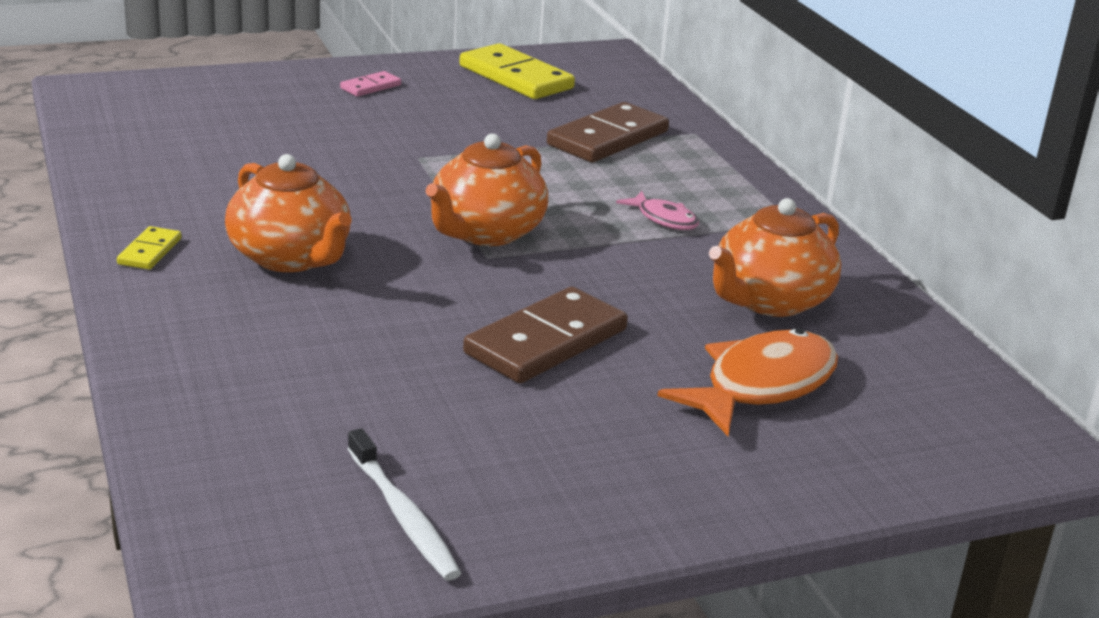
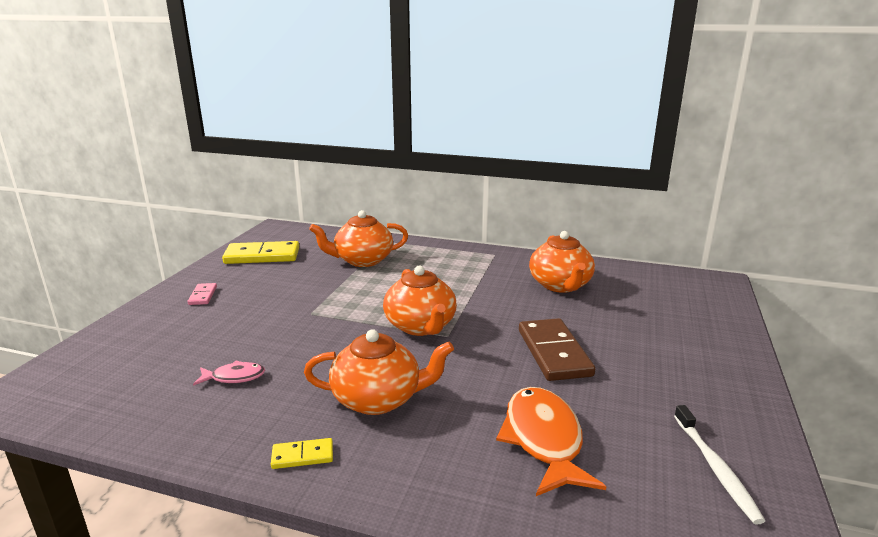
camera: 50 degrees left, 5 degrees down
yellow domino [117,226,181,270] -> yellow domino turned 60 degrees counterclockwise [271,438,333,469]
white toothbrush [348,428,461,581] -> white toothbrush turned 75 degrees clockwise [674,405,765,525]
brown domino [547,102,669,162] -> orange teapot [309,210,408,267]
pink fish [616,191,699,230] -> pink fish moved to [193,361,265,386]
orange fish [658,328,838,436] -> orange fish moved to [496,387,606,496]

